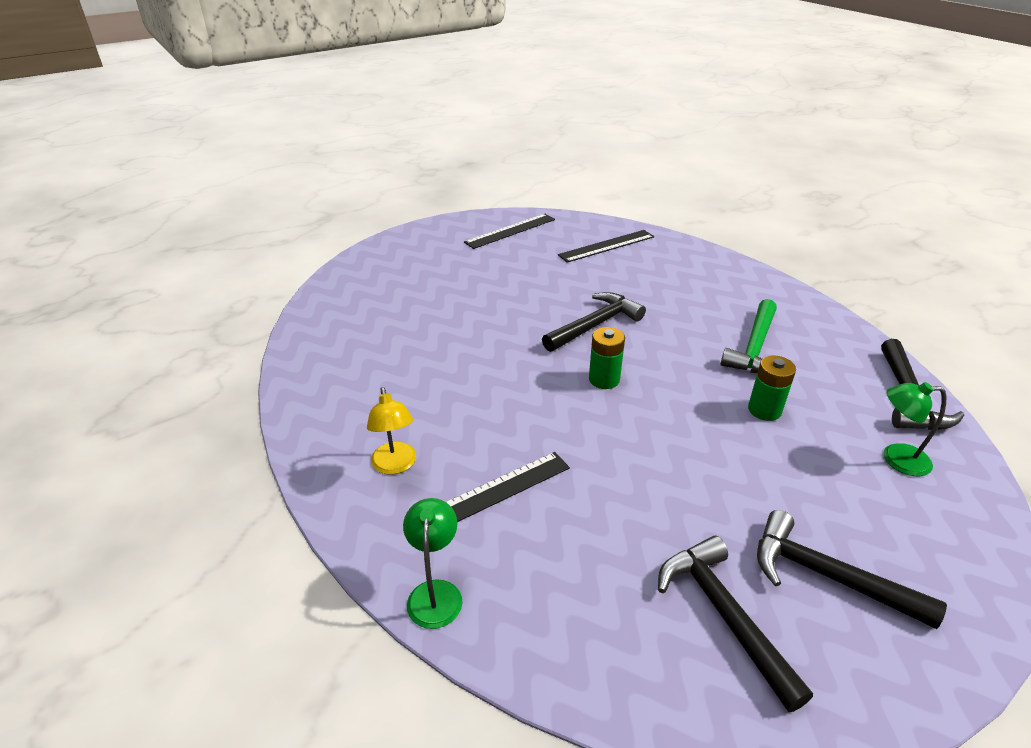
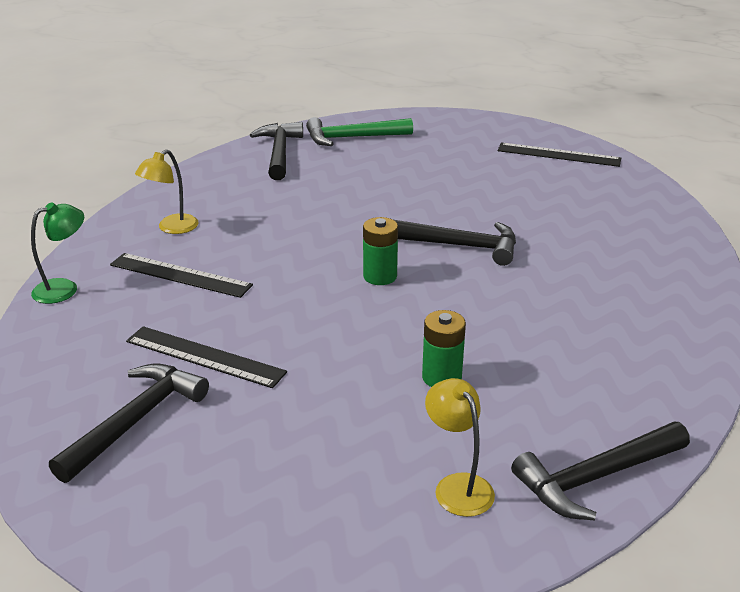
camera: 55 degrees right, 5 degrees down
black ruler [558,230,654,263] -> black ruler moved to [126,326,287,388]
green hammer [721,299,777,373] -> green hammer moved to [306,117,413,146]
black hammer [757,510,947,629] -> black hammer moved to [250,122,303,180]
green lamp [884,382,946,476] -> yellow lamp [425,378,495,517]

